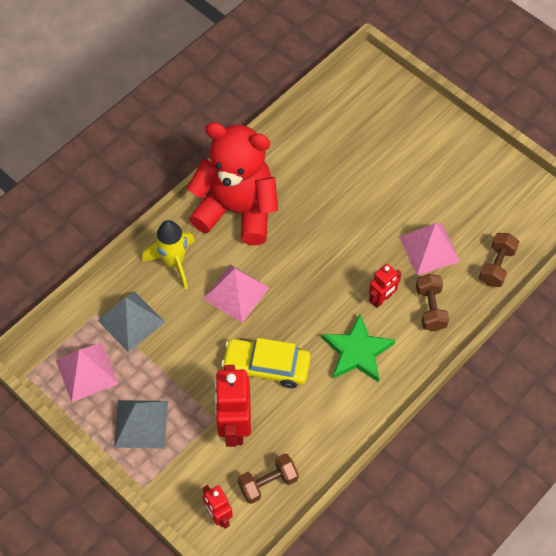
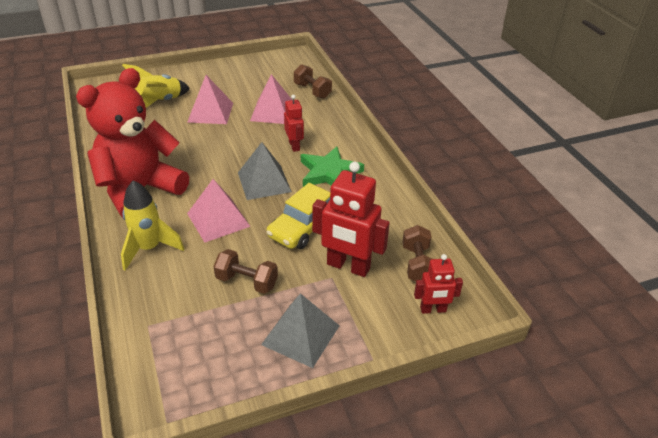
camera: 65 degrees left, 20 degrees down
pink pyramid [56,343,119,402] -> pink pyramid moved to [187,75,233,124]
grey pyramid [97,291,165,352] -> grey pyramid moved to [238,142,292,200]
brown dumbbell [416,274,449,331] -> brown dumbbell moved to [213,249,278,294]
none -> yellow rocket [122,64,190,108]

